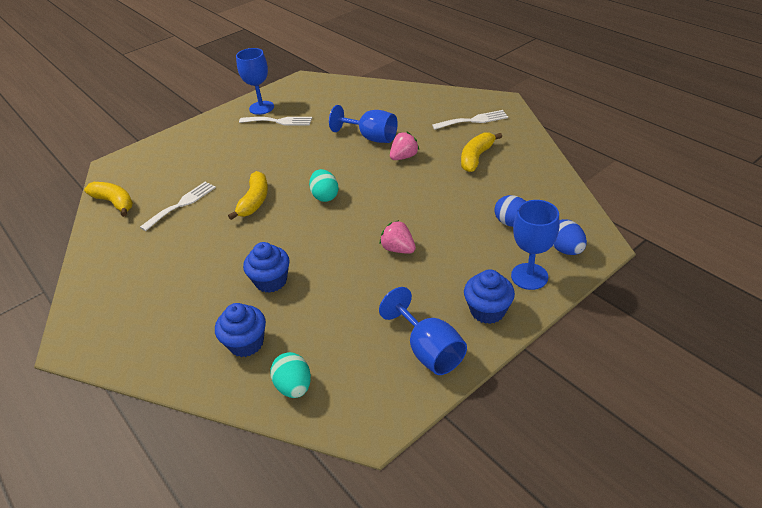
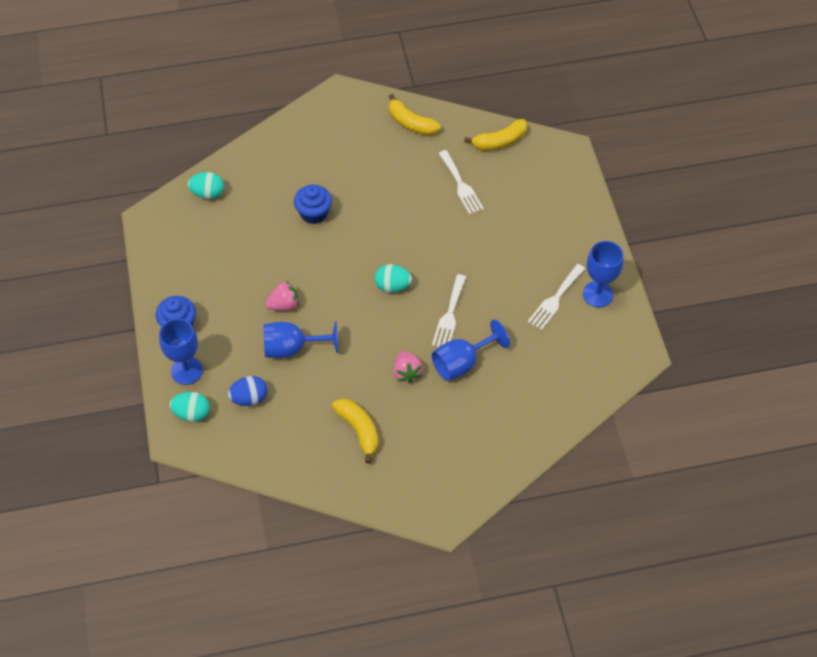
camera: 115 degrees right, 15 degrees up
blue cupcake [215,303,266,357] -> none
yellow banana [228,171,268,220] -> yellow banana moved to [389,94,441,135]
blue goblet [379,287,467,375] -> blue goblet moved to [263,321,338,358]
white fork [432,110,508,130] -> white fork moved to [432,274,466,347]
blue egg [553,219,587,255] -> turquoise egg [170,392,210,422]

